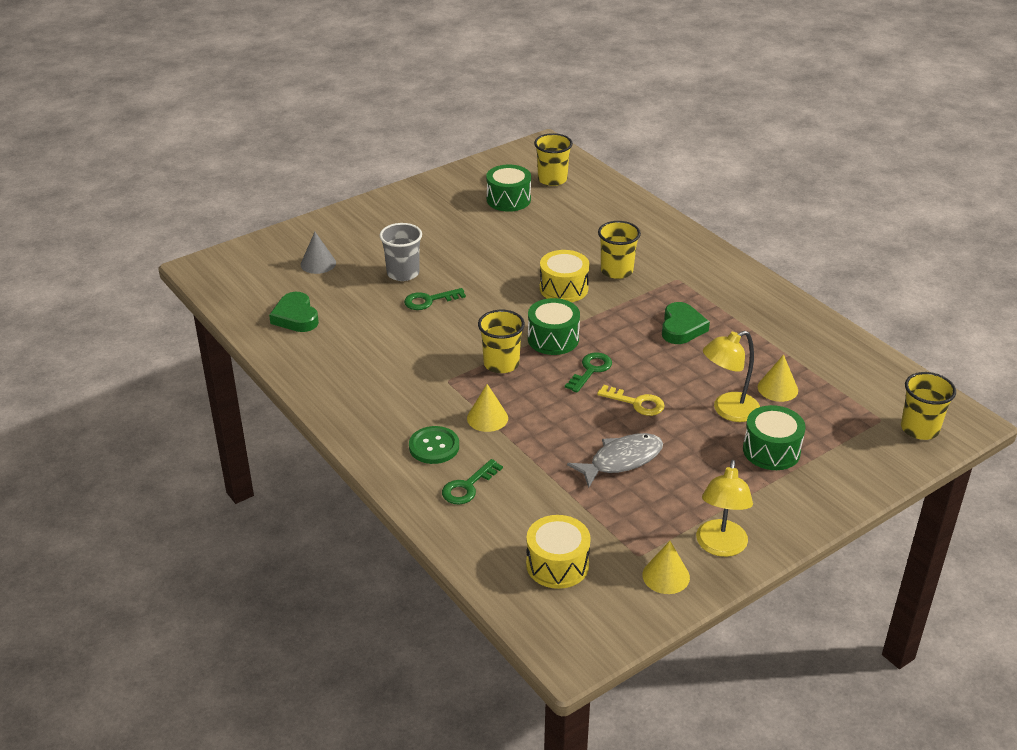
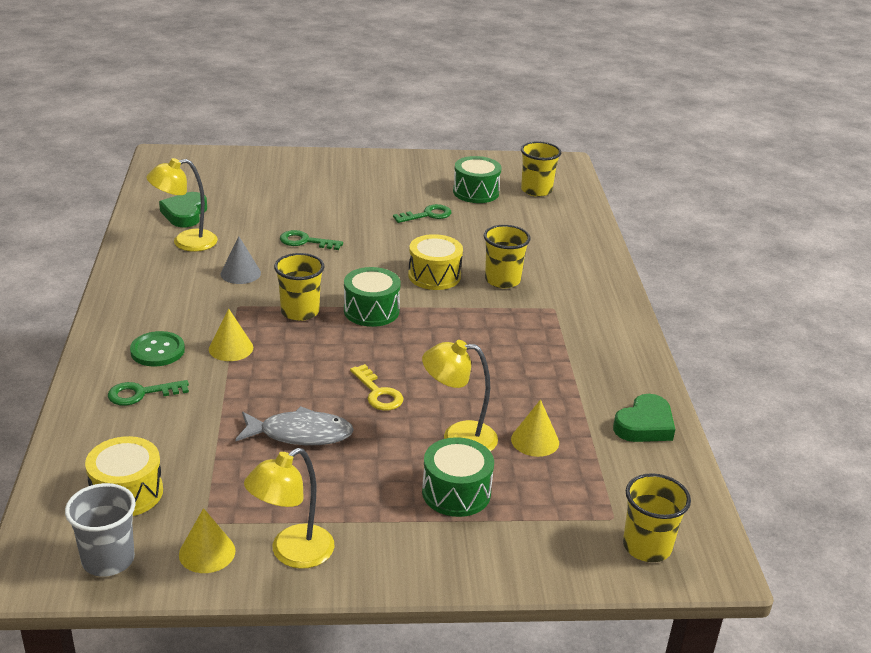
camera: 30 degrees right, 5 degrees down
grey cone [301,232,336,274] -> grey cone moved to [221,236,261,284]
grey cup [379,223,422,281] -> grey cup moved to [65,483,136,577]
green key [565,353,612,393] -> green key moved to [393,204,451,223]
green heart [662,302,710,344] -> green heart moved to [613,394,675,442]
none -> yellow lamp [146,158,218,252]

